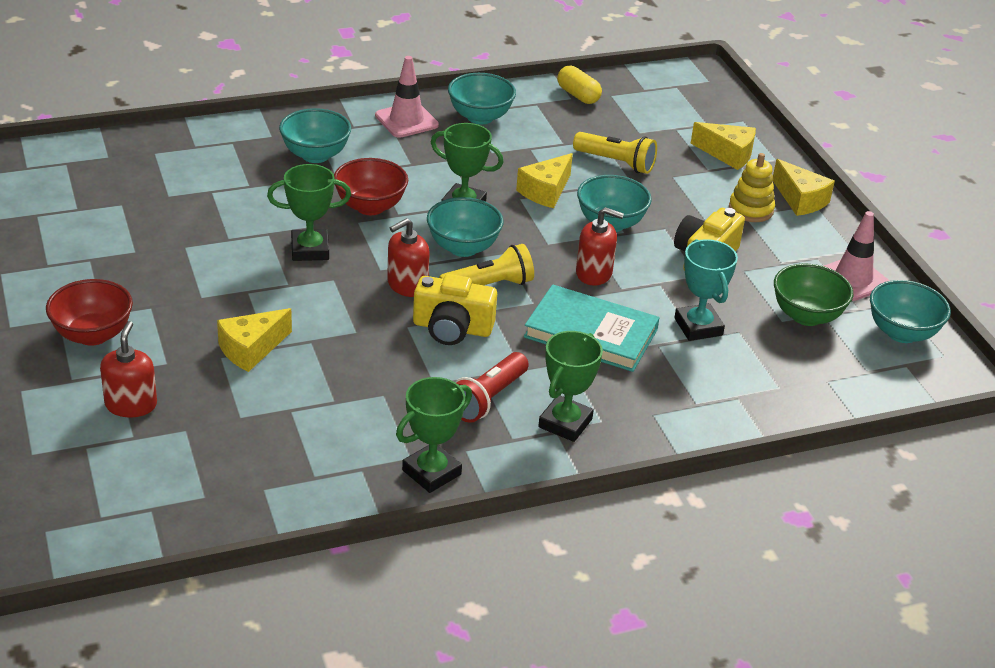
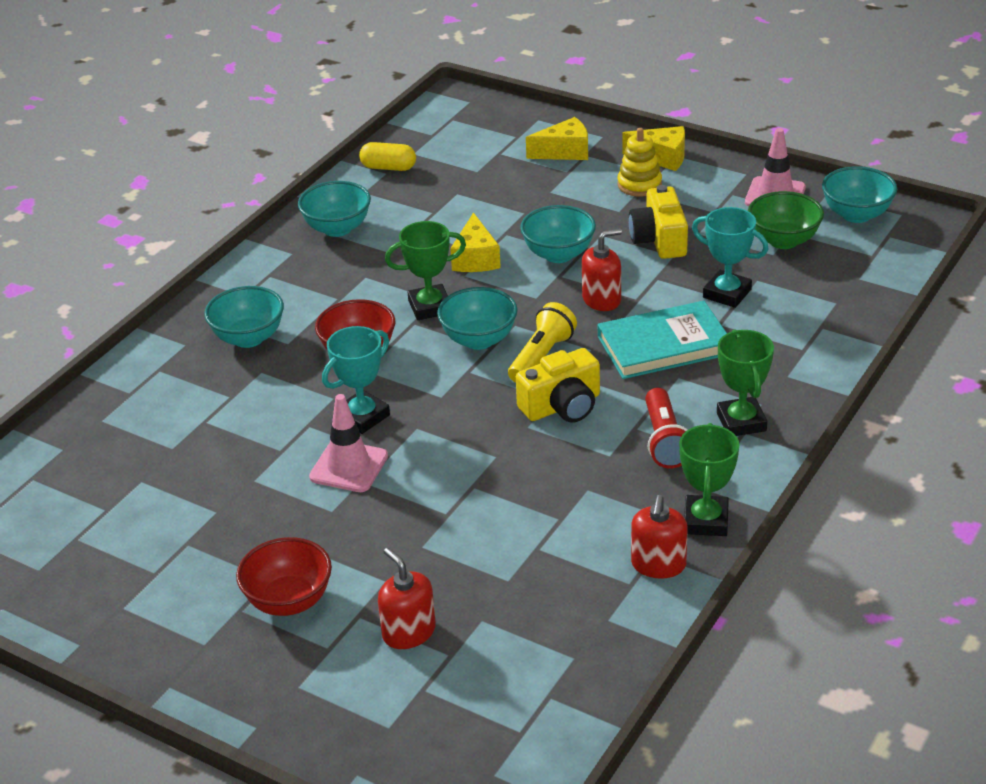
camera: 35 degrees left, 0 degrees up
yellow cheese [217,308,292,372] -> none
green trophy [267,164,351,261] -> turquoise trophy [322,326,390,434]
pink traffic cone [375,56,439,138] -> pink traffic cone moved to [309,394,388,492]
red soap dispenser [387,218,430,297] -> red soap dispenser moved to [631,495,688,579]
yellow flashlight [573,132,657,174] -> none

